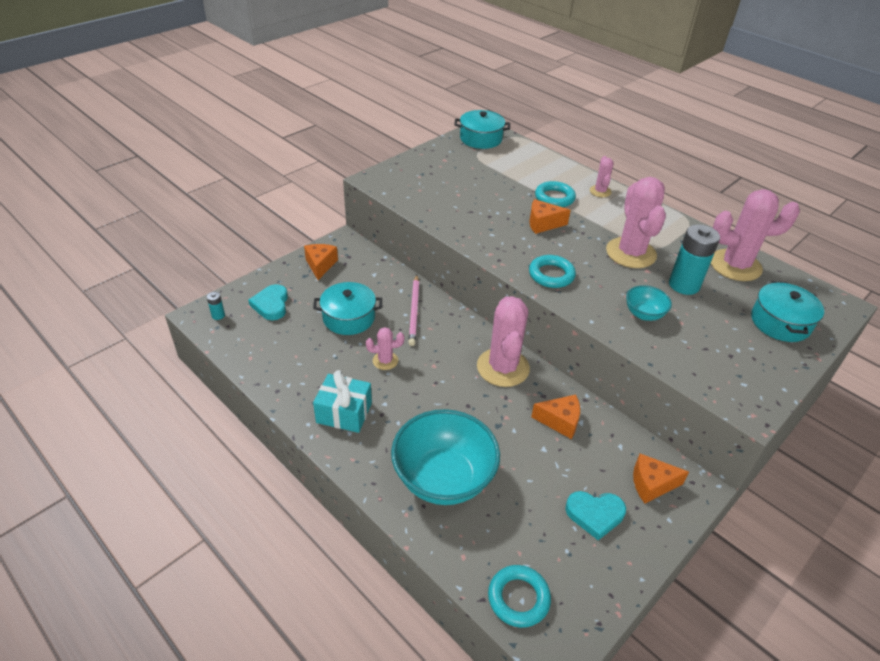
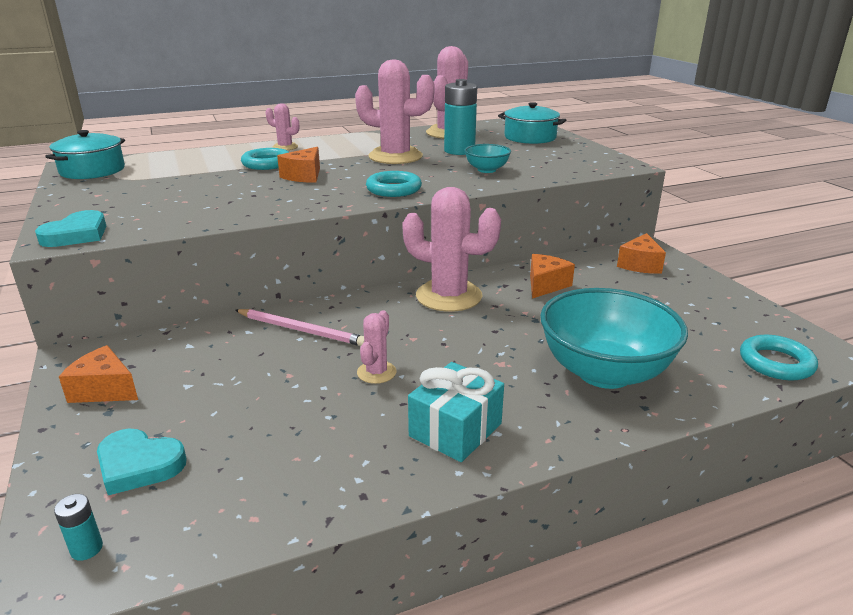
camera: 65 degrees left, 15 degrees down
turquoise pot [313,282,382,335] -> none
turquoise heart [565,491,626,540] -> turquoise heart moved to [35,210,107,247]

